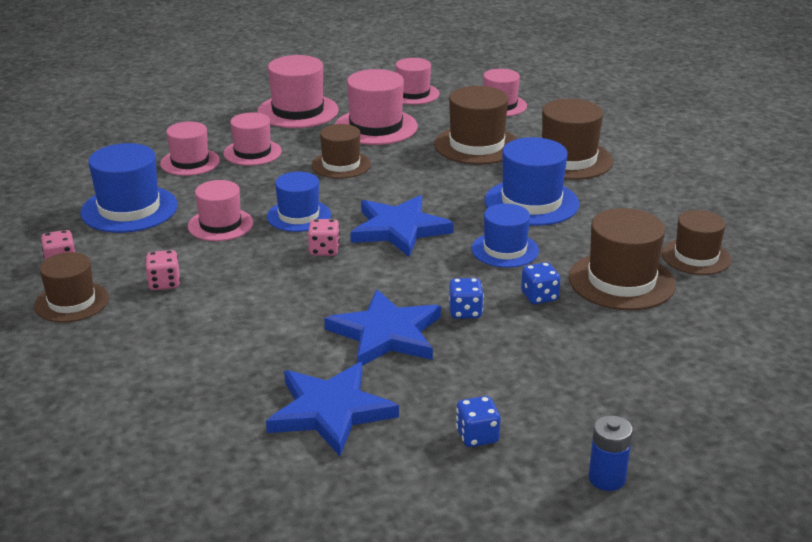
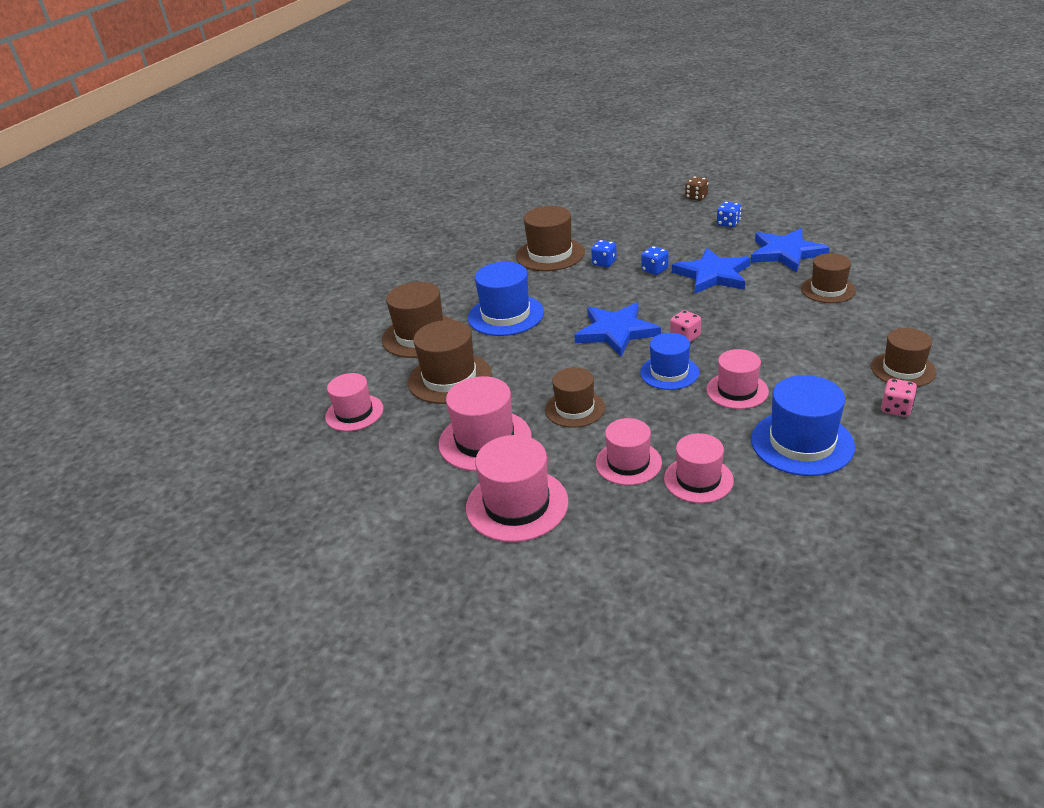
camera: 130 degrees left, 5 degrees up
pink dice [145,250,180,290] -> none
pink hat [396,58,440,105] -> none
blue hat [472,204,539,268] -> none
blue battery [588,415,633,491] -> brown dice [685,176,708,201]
brown hat [662,210,731,275] -> brown hat moved to [801,253,856,303]

